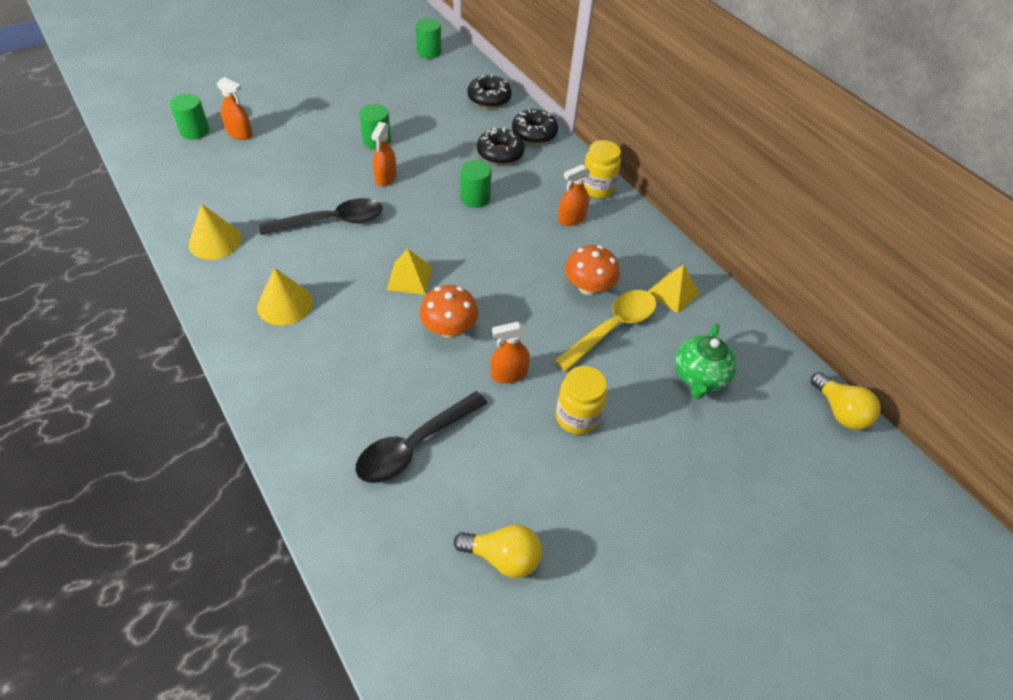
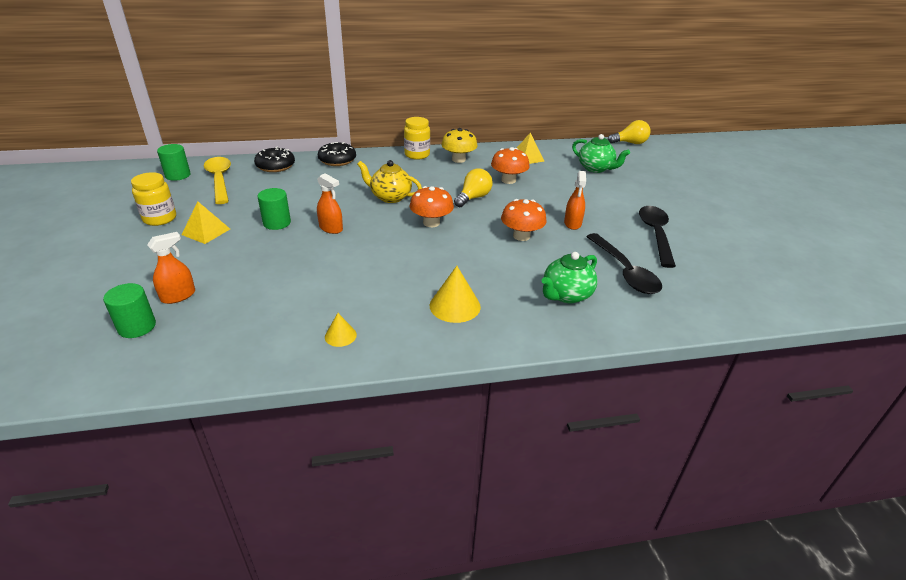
camera: 65 degrees left, 15 degrees down
yellow cone [188,204,242,260] -> yellow cone [325,313,357,347], size x0.57
black spoon [259,198,382,235] -> black spoon moved to [639,206,676,268]
yellow pyramid [387,249,432,295] -> yellow pyramid moved to [181,202,230,244]
yellow light bulb [454,525,542,578] -> yellow light bulb moved to [454,169,492,207]
green cylinder [461,160,492,208] -> yellow teapot [357,160,422,203]
black donut [477,128,525,165] -> none
yellow spoon [554,290,656,371] -> yellow spoon moved to [204,157,231,204]
yellow jar [556,366,607,435] -> yellow jar moved to [131,172,176,226]
orange spray bottle [558,164,591,226] -> none
none -> orange mushroom [410,186,454,227]
none -> yellow mushroom [441,128,477,163]
none -> green teapot [542,252,598,303]

